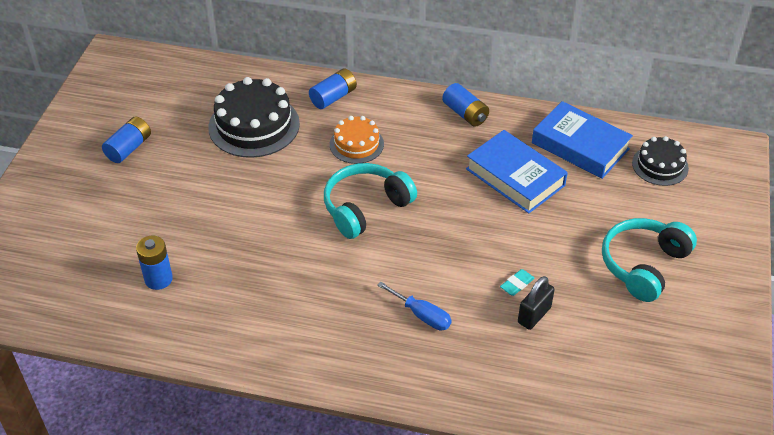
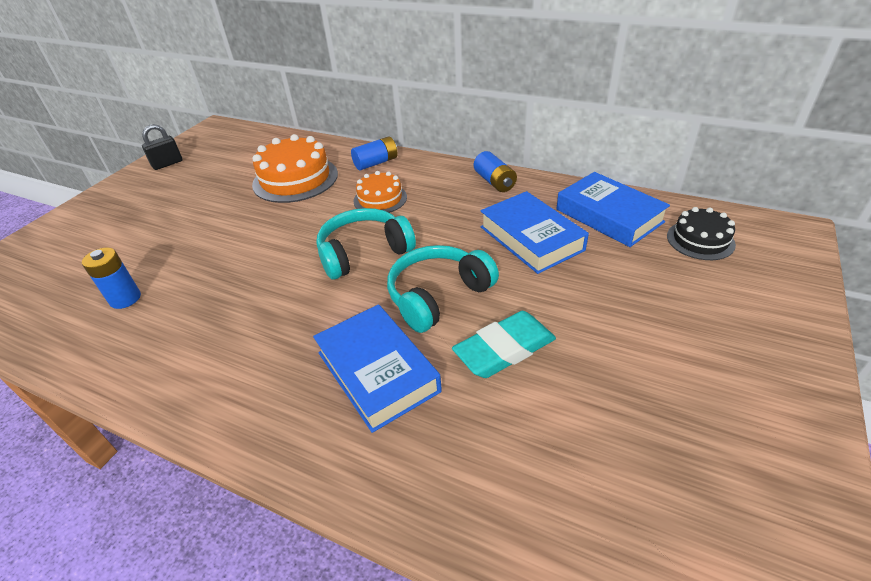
camera: 15 degrees right, 5 degrees down
blue battery [102,117,151,163] -> none
black cake [208,77,300,158] -> orange cake [252,134,338,203]
blue screwdriver [377,282,452,330] -> blue book [313,304,442,433]
turquoise eraser [500,269,535,296] -> turquoise eraser [452,311,556,378], size x2.19
black padlock [518,276,555,330] -> black padlock moved to [142,124,183,170]
turquoise headphones [602,218,697,302] -> turquoise headphones moved to [387,245,499,333]

